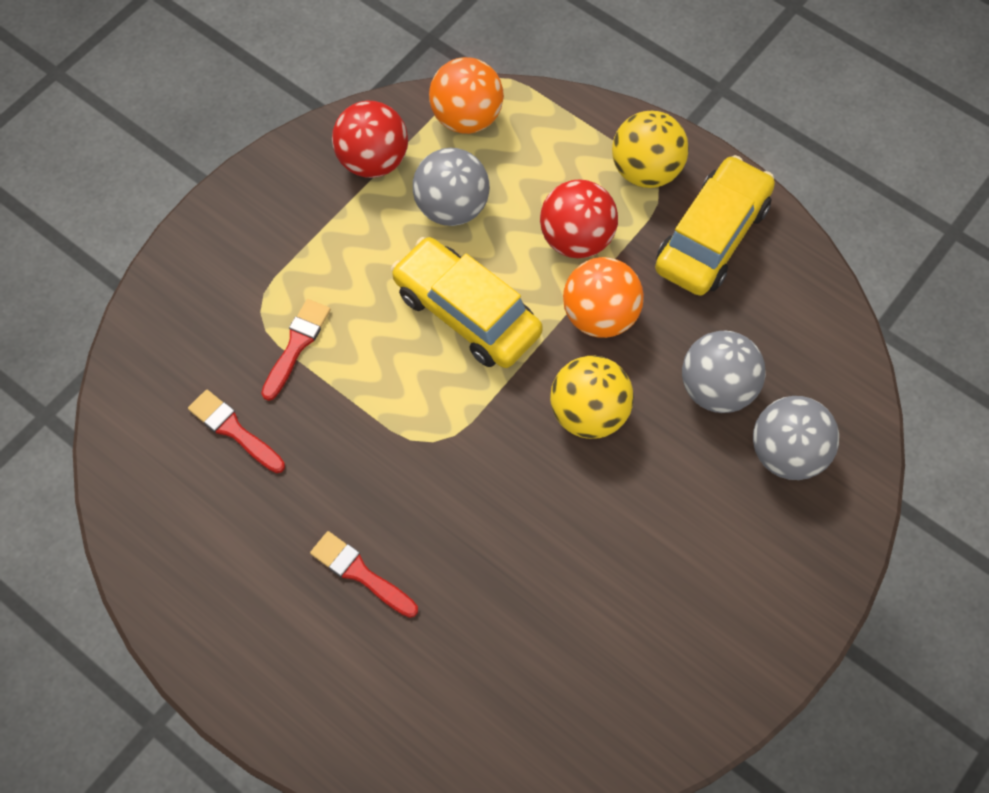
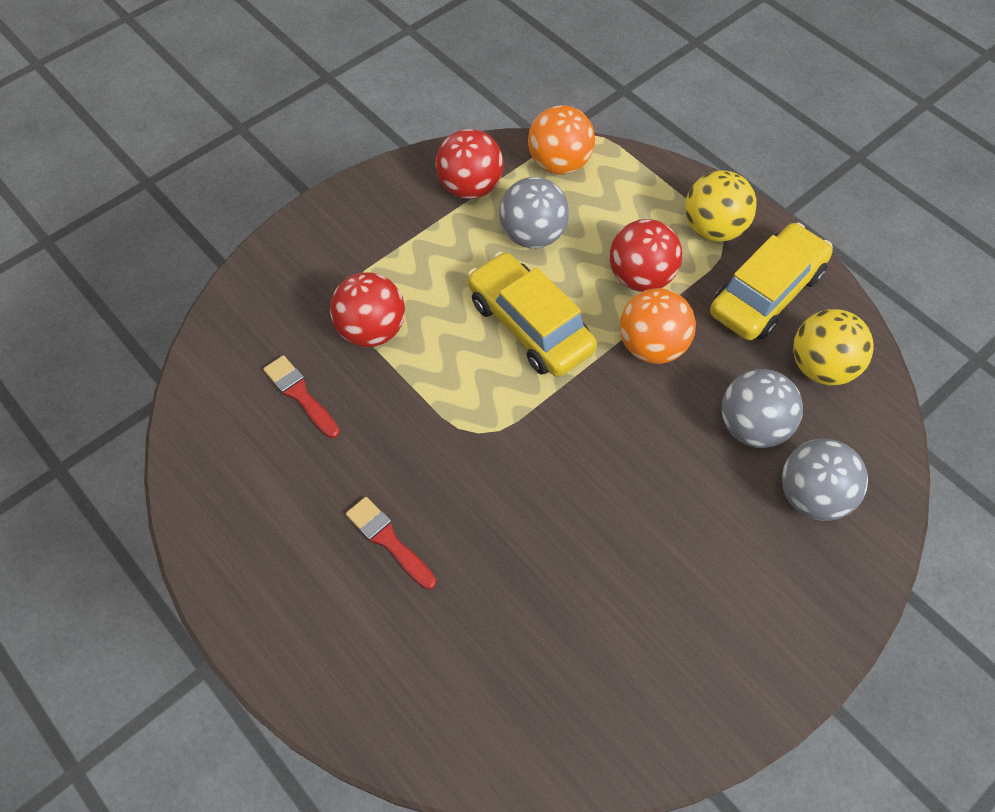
camera: 10 degrees right, 5 degrees down
red brush [261,299,331,401] -> red ball [330,272,405,347]
yellow ball [550,356,634,439] -> yellow ball moved to [793,309,874,386]

